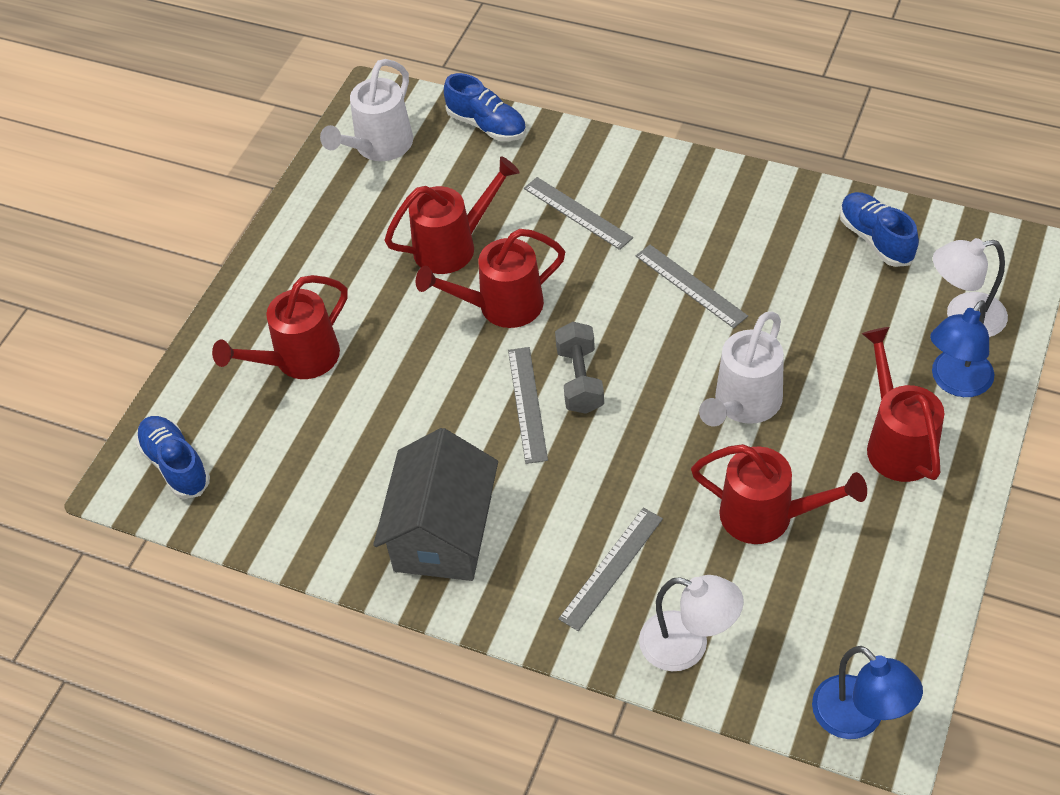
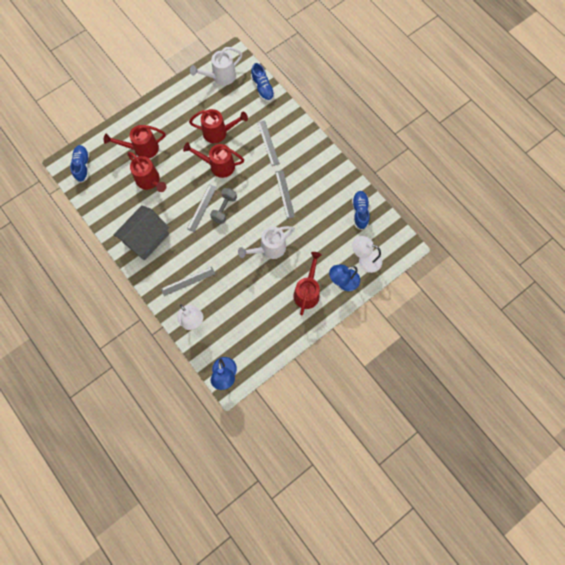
camera: 25 degrees right, 20 degrees up
red watering can [691,444,867,544] -> red watering can moved to [127,152,166,192]

